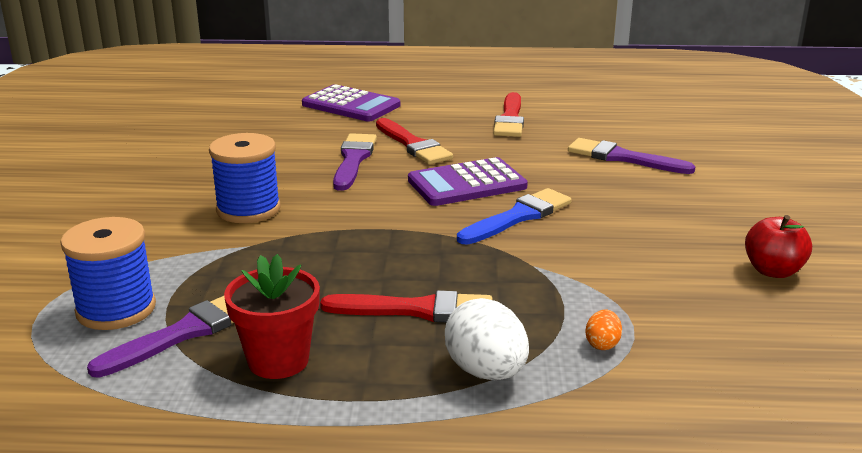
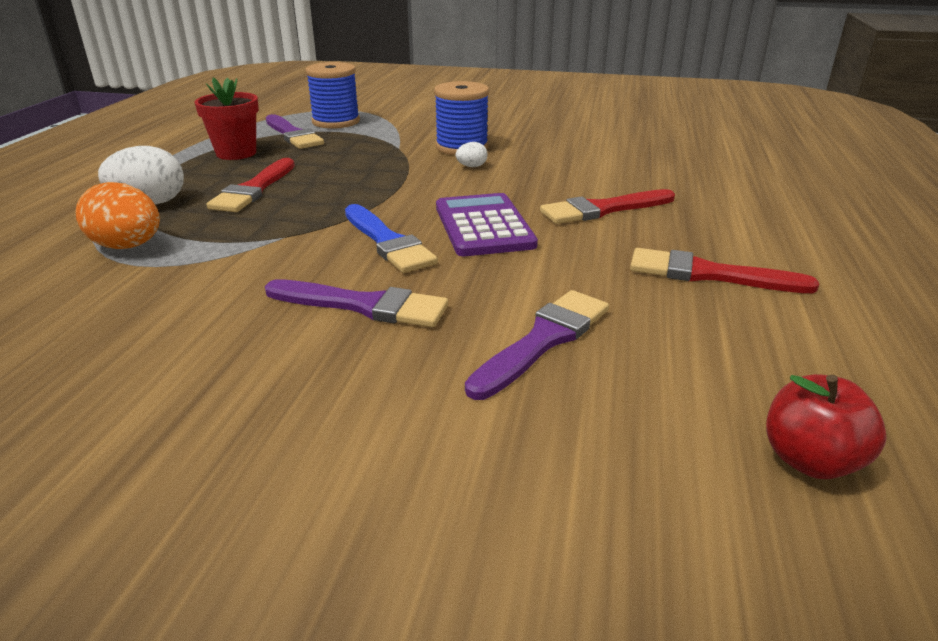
camera: 100 degrees right, 5 degrees up
purple calculator [302,84,400,121] -> none
purple brush [333,133,377,191] -> purple brush moved to [265,279,448,327]
orange egg [585,309,622,350] -> orange egg [75,182,160,249], size x2.04
red apple [745,215,812,278] -> red apple moved to [766,374,887,479]
none -> white egg [456,142,487,167]

